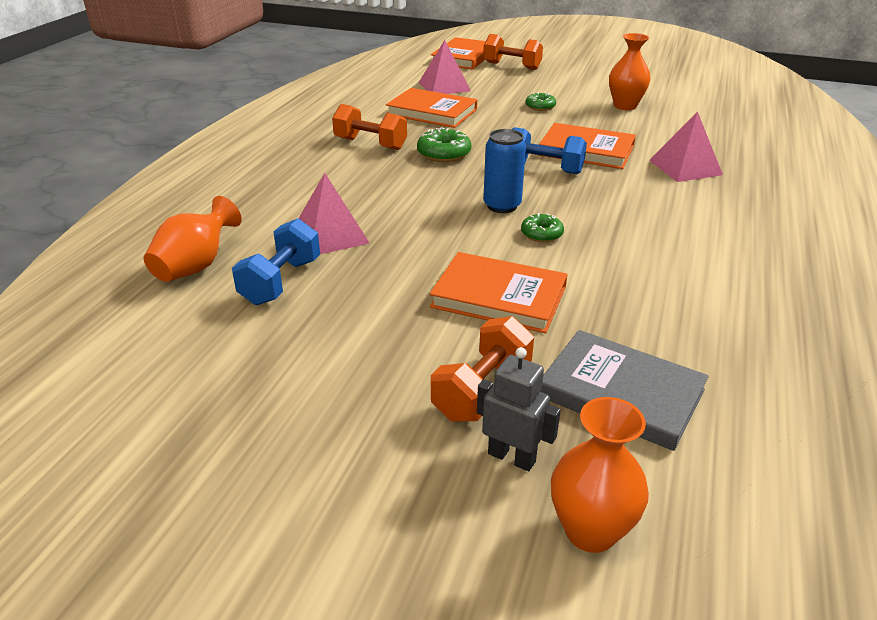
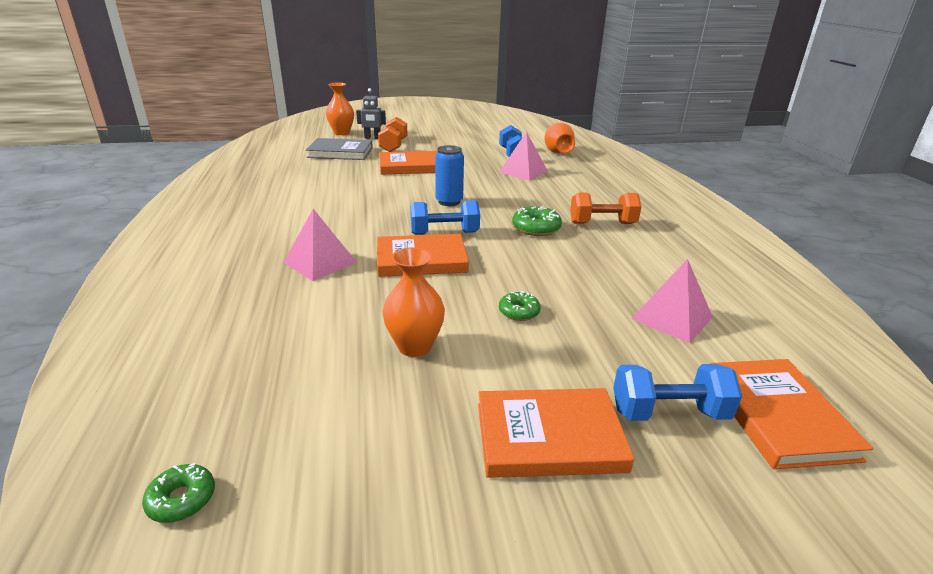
camera: 150 degrees right, 5 degrees down
orange book [386,88,477,128] -> orange book moved to [478,388,634,478]
orange dumbbell [483,34,543,70] -> blue dumbbell [613,364,742,421]
green donut [521,213,564,242] -> green donut moved to [142,463,215,523]

